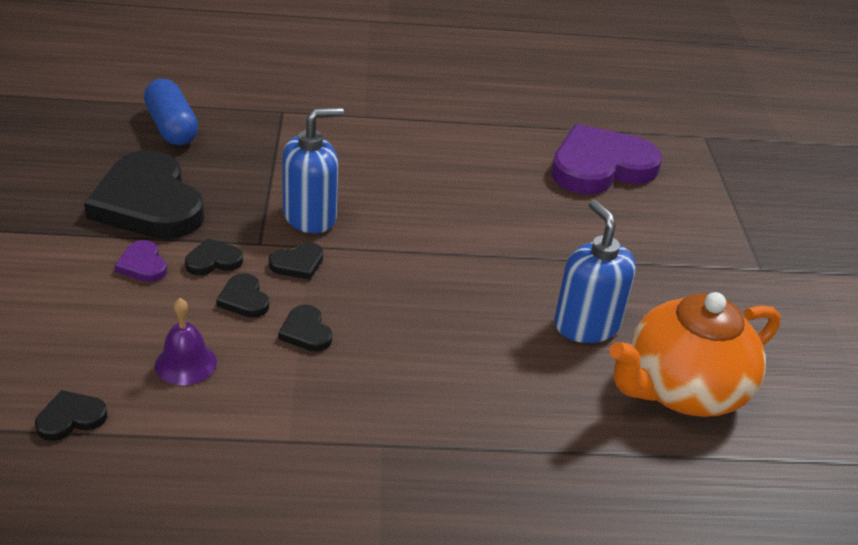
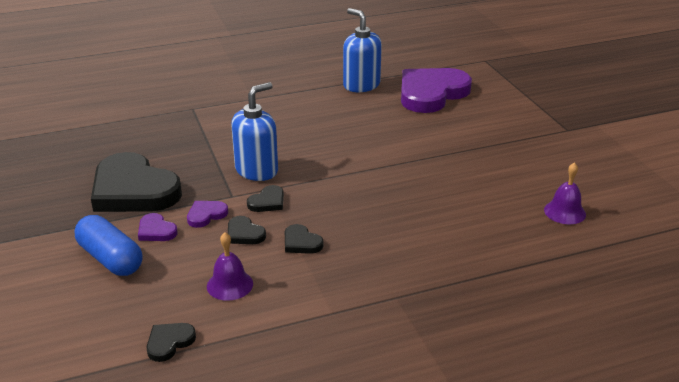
camera: 15 degrees left, 5 degrees down
blue capsule [144,79,198,145] -> blue capsule moved to [75,215,143,276]
black heart [185,238,243,275] -> purple heart [187,201,228,228]
blue soap dispenser [554,200,636,343] -> blue soap dispenser moved to [343,8,382,92]
orange teapot [609,292,781,417] -> purple bell [544,162,586,224]

